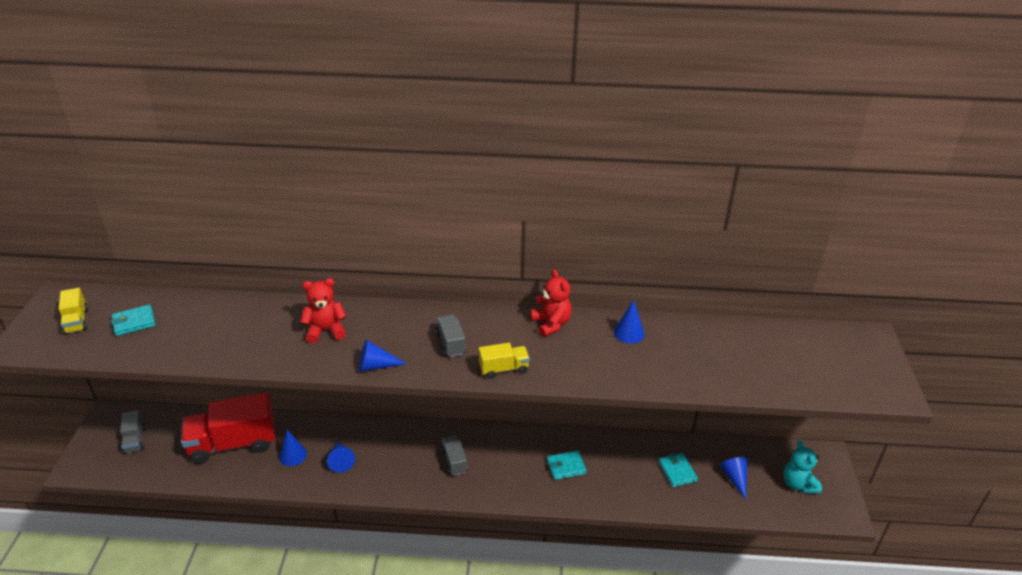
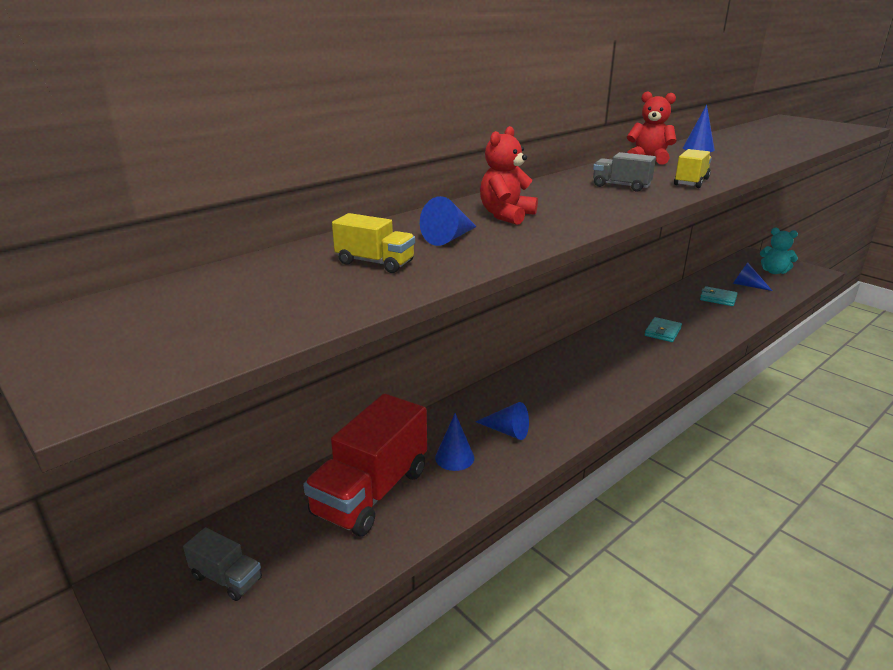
camera: 45 degrees left, 10 degrees down
yellow truck [59,288,88,335] -> yellow truck moved to [332,213,415,273]
turquoise wallet [111,304,155,336] -> none
blue cone [359,339,407,372] -> blue cone moved to [420,196,477,246]
grey truck [441,435,468,476] -> none

